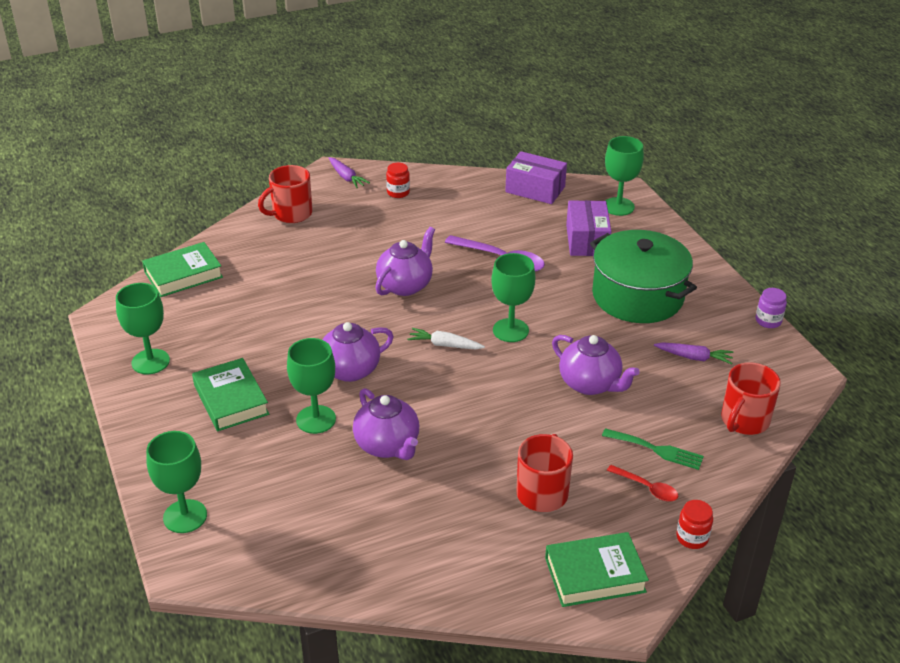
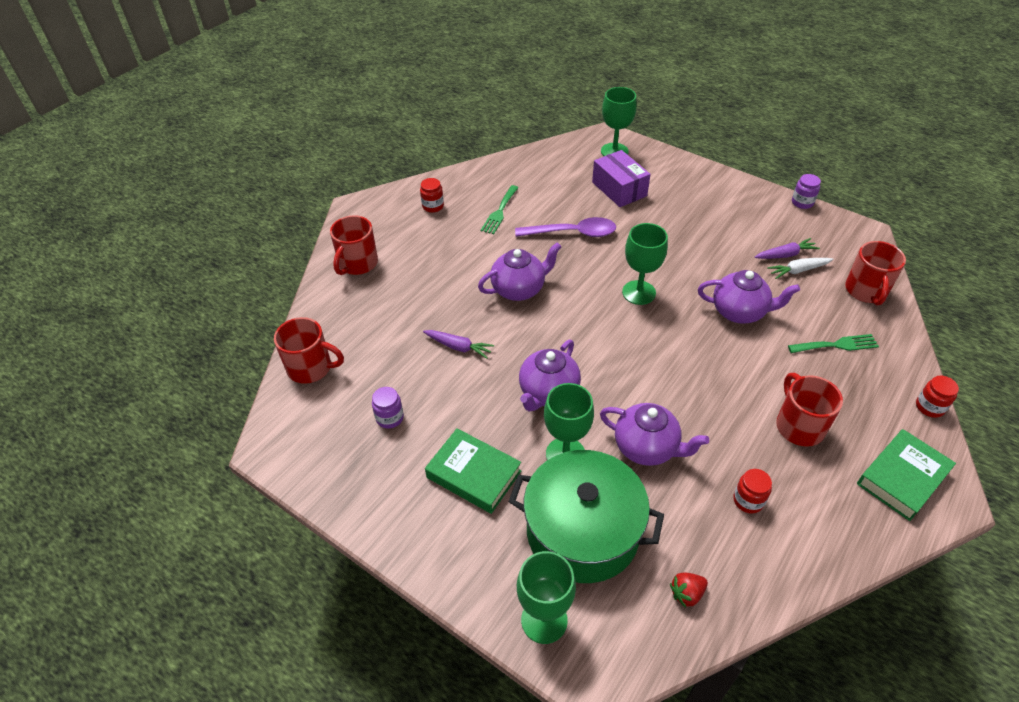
camera: 30 degrees left, 10 degrees up
green goblet [116,283,170,374] -> none
green book [142,242,223,297] -> red mug [274,317,344,384]
purple carrot [329,157,370,188] -> purple carrot moved to [423,330,494,359]
purple teapot [376,227,435,296] -> purple teapot turned 60 degrees clockwise [478,242,562,301]
white carrot [407,328,485,349] -> white carrot moved to [767,258,833,279]
purple box [505,151,567,204] -> none
green pot [590,230,697,323] -> green pot moved to [509,450,664,583]
red spoon [607,465,679,501] -> none
none -> purple jar [372,387,404,429]
none -> green fork [481,185,519,234]
none -> red strawberry [670,572,708,608]
none -> red jar [733,469,772,514]

